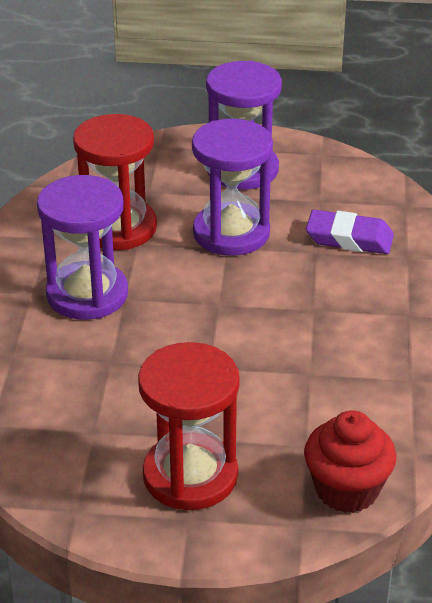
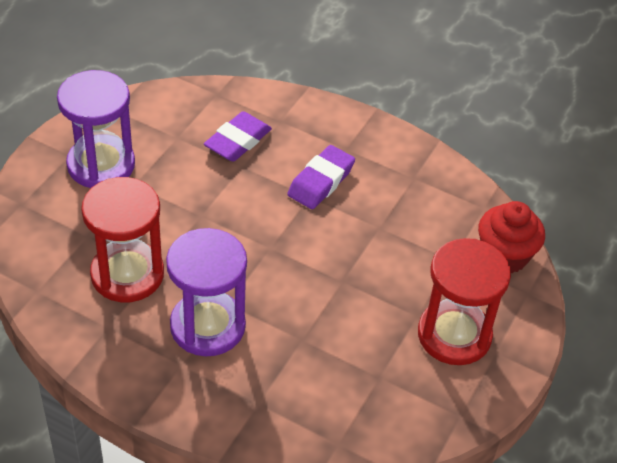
camera: 70 degrees left, 10 degrees up
purple hourglass [192,119,273,256] -> none
none -> purple eraser [287,145,355,209]

